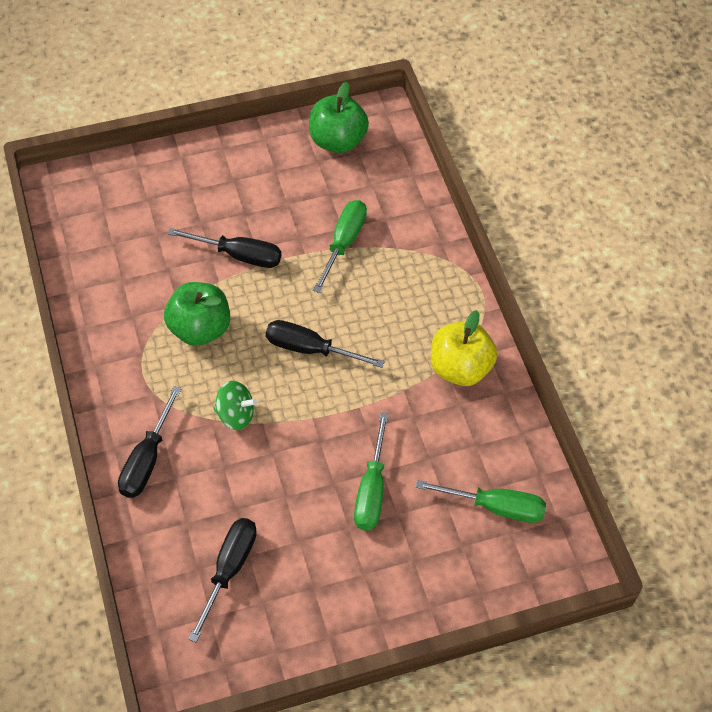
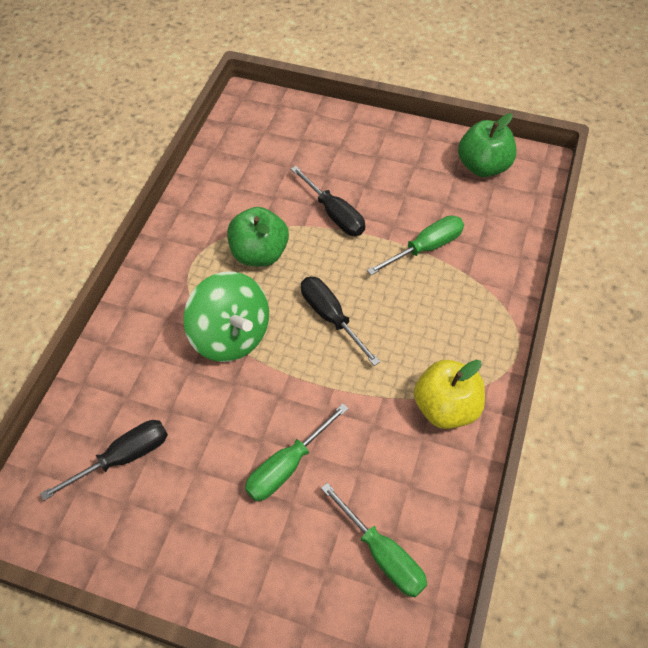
camera: 40 degrees right, 0 degrees up
black screwdriver [118,386,181,498] -> none
green spinning top [214,381,257,430] -> green spinning top [184,272,269,362], size x1.87

